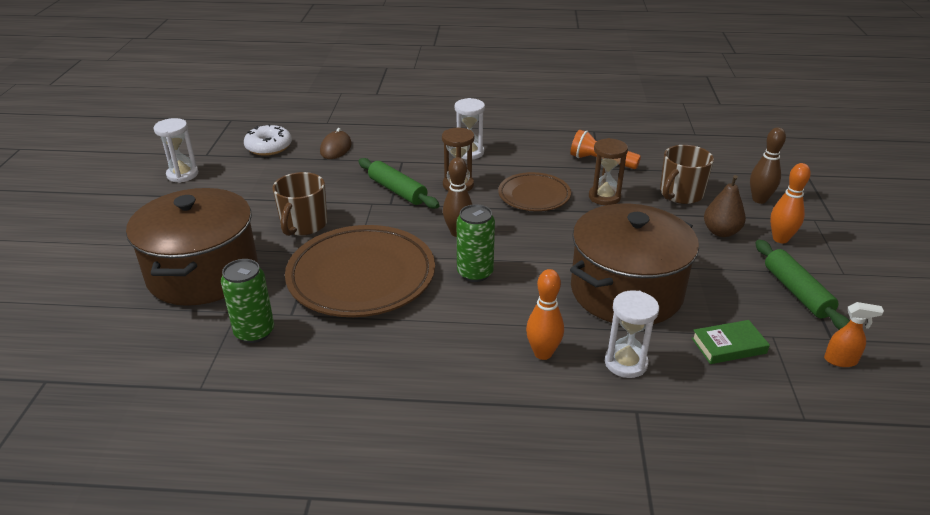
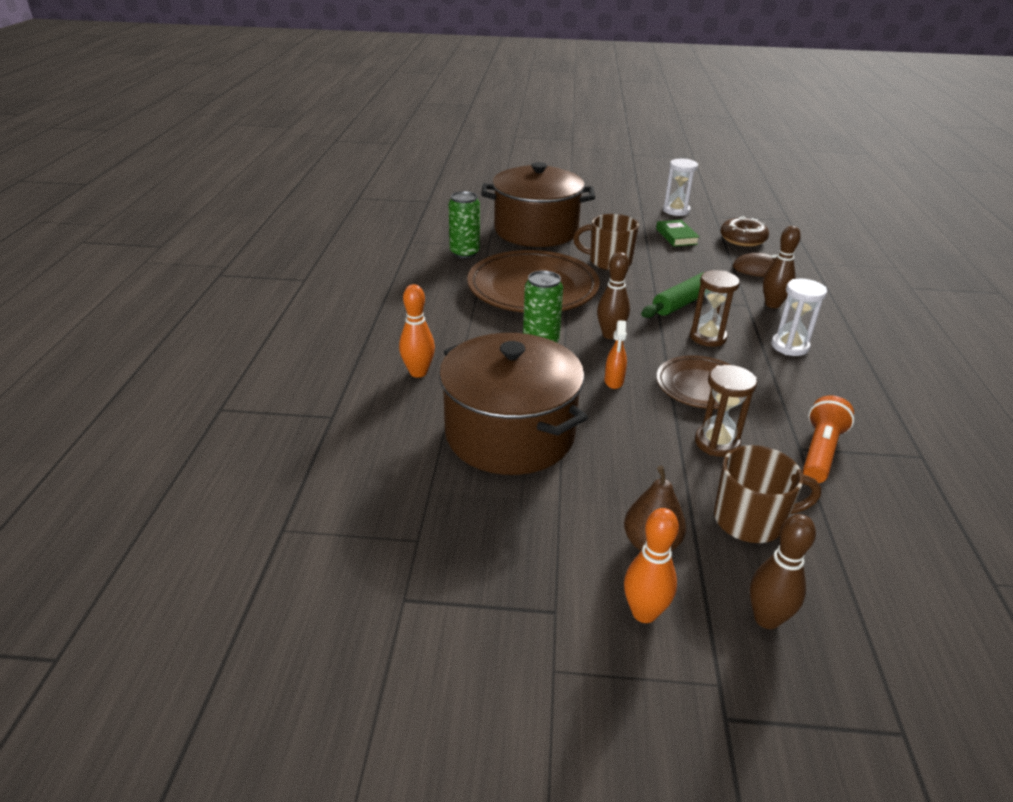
camera: 90 degrees right, 0 degrees up
white donut [244,124,292,156] -> brown donut [720,216,769,247]
white hourglass [605,291,659,378] -> none
brown mug [660,145,714,204] -> brown mug turned 135 degrees clockwise [714,445,821,543]
green book [692,320,770,364] -> green book moved to [656,220,699,247]
green rolling pin [755,240,850,330] -> none
orange spray bottle [824,302,884,367] -> orange spray bottle moved to [605,320,627,389]
none -> brown bowling pin [763,226,801,308]

